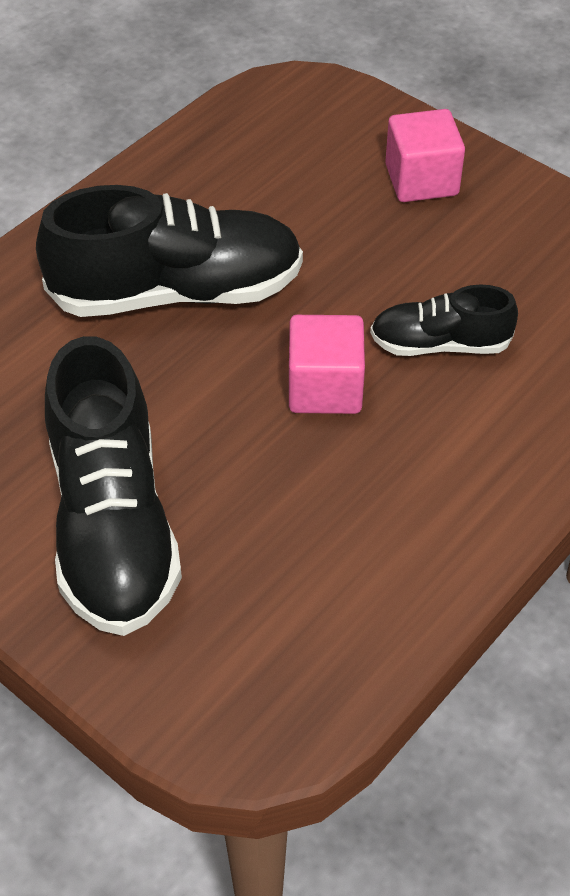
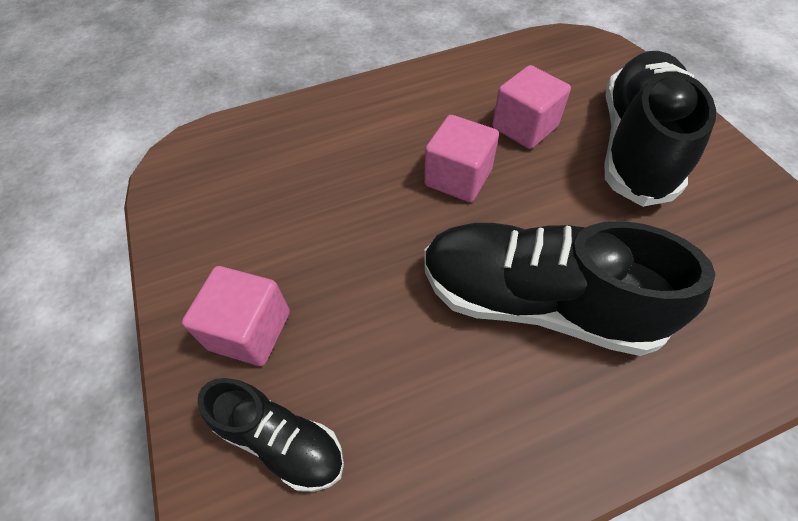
camera: 150 degrees left, 5 degrees up
black shoe [370,285,518,356] -> black shoe moved to [198,378,344,492]
none -> pink cube [492,65,571,149]

